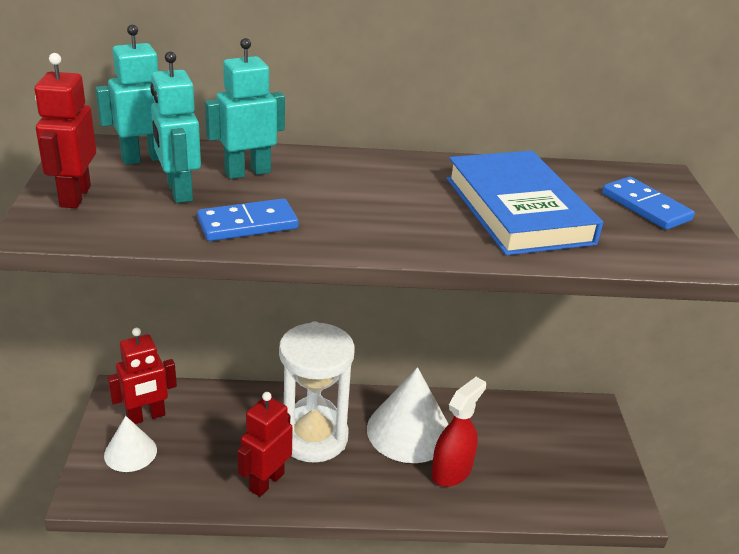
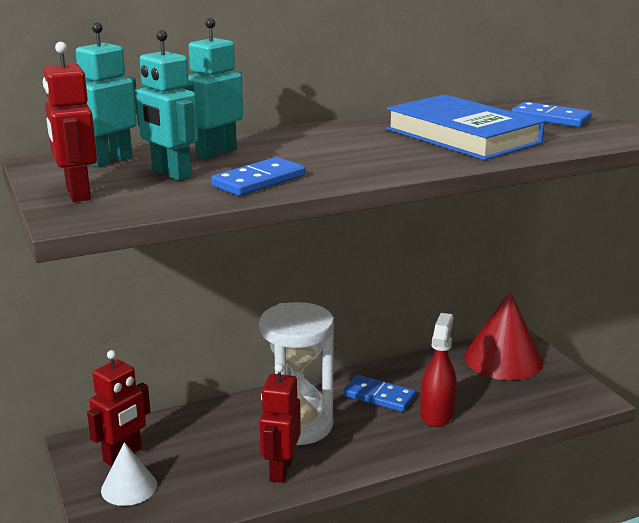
camera: 20 degrees left, 10 degrees down
white cone [367,367,449,463] -> blue domino [343,375,416,412]
none -> red cone [464,291,543,380]

